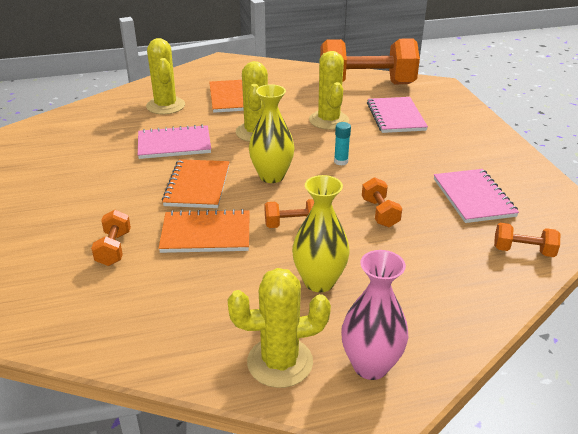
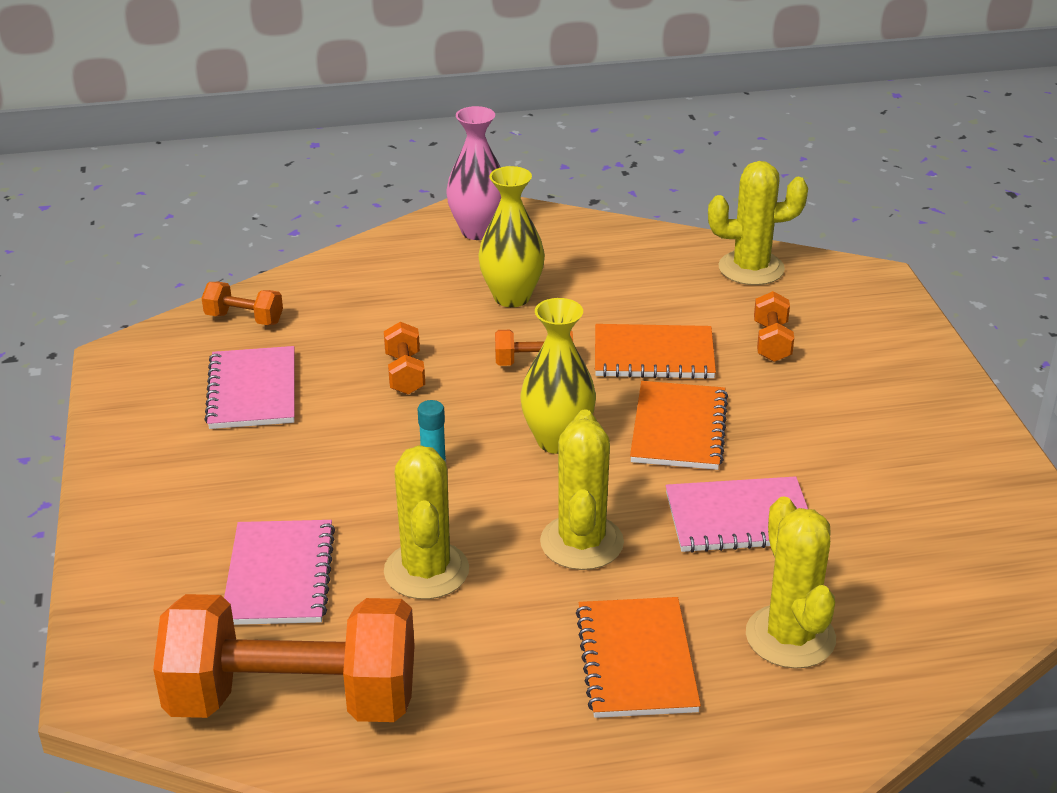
camera: 175 degrees left, 0 degrees up
yellow cactus [227,268,331,388] -> yellow cactus moved to [708,161,808,285]

